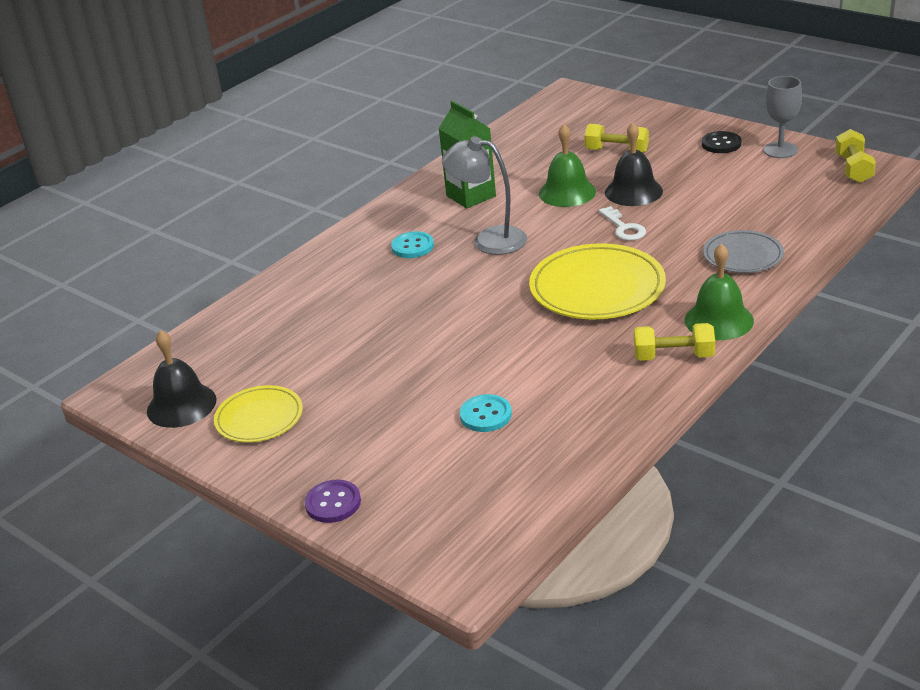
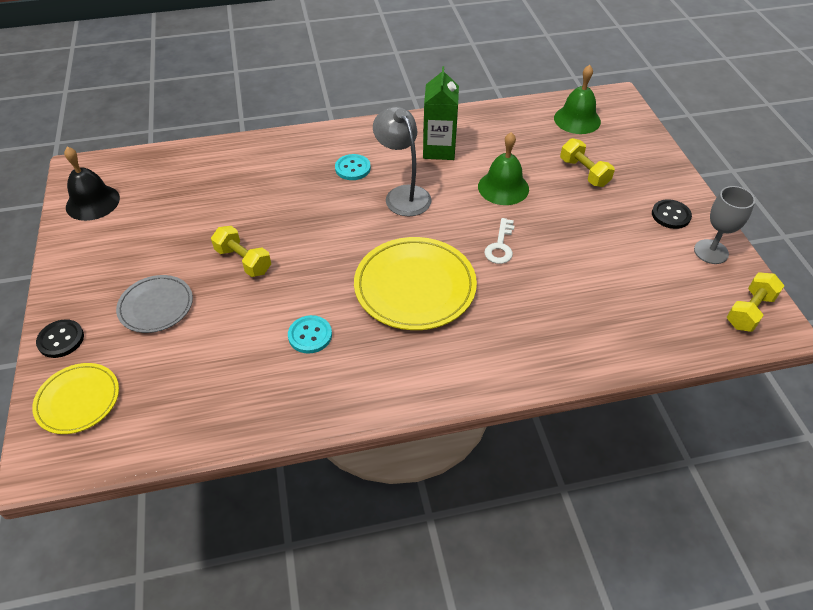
camera: 35 degrees right, 15 degrees up
yellow plate [214,385,303,443] -> yellow plate moved to [32,363,119,434]
purple button [305,479,361,523] -> black button [36,319,84,358]
turquoise button [459,394,512,432] -> turquoise button moved to [288,315,332,354]
black bell [605,122,663,206] -> none
yellow dumbbell [634,323,715,361] -> yellow dumbbell moved to [211,226,271,277]
green bell [685,243,754,340] -> green bell moved to [554,65,601,134]
grey plate [703,230,784,273] -> grey plate moved to [116,275,193,333]

